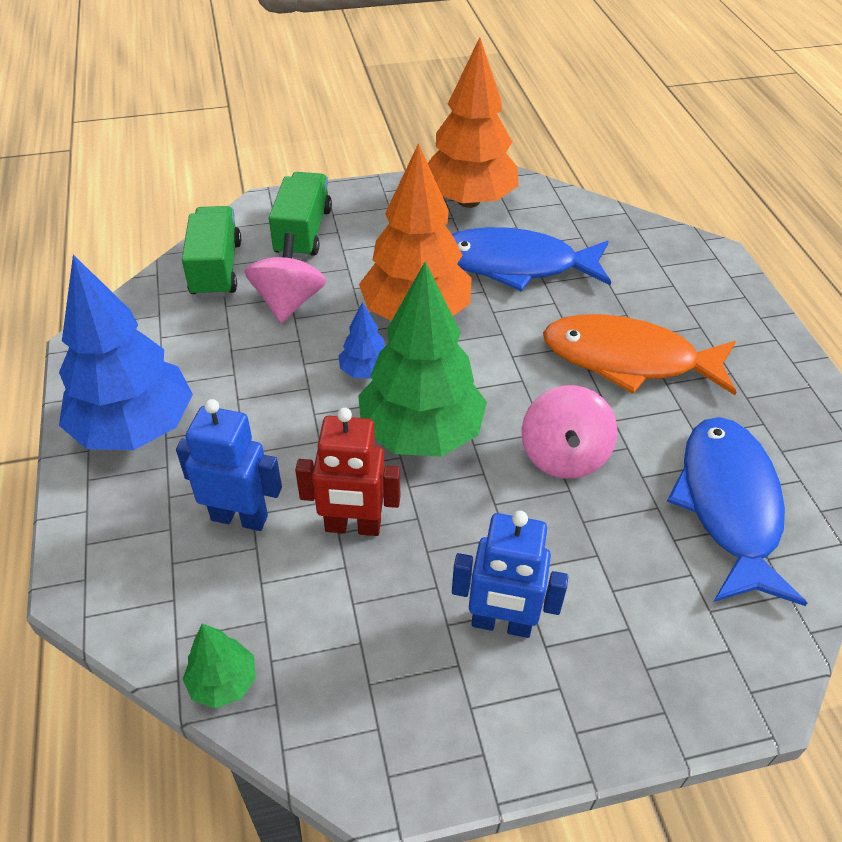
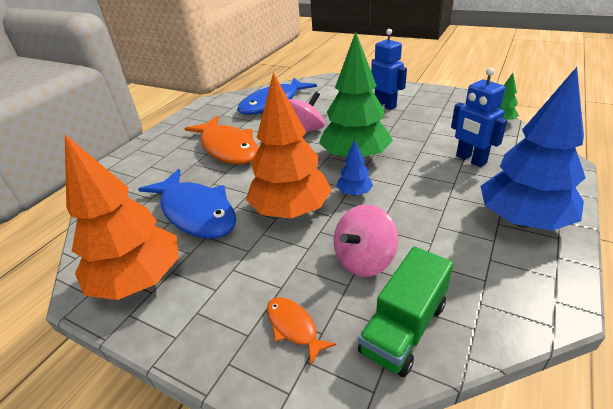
camera: 135 degrees left, 10 degrees down
green truck [269,172,332,258] -> orange fish [267,298,336,365]
red robot [295,408,400,536] -> none

